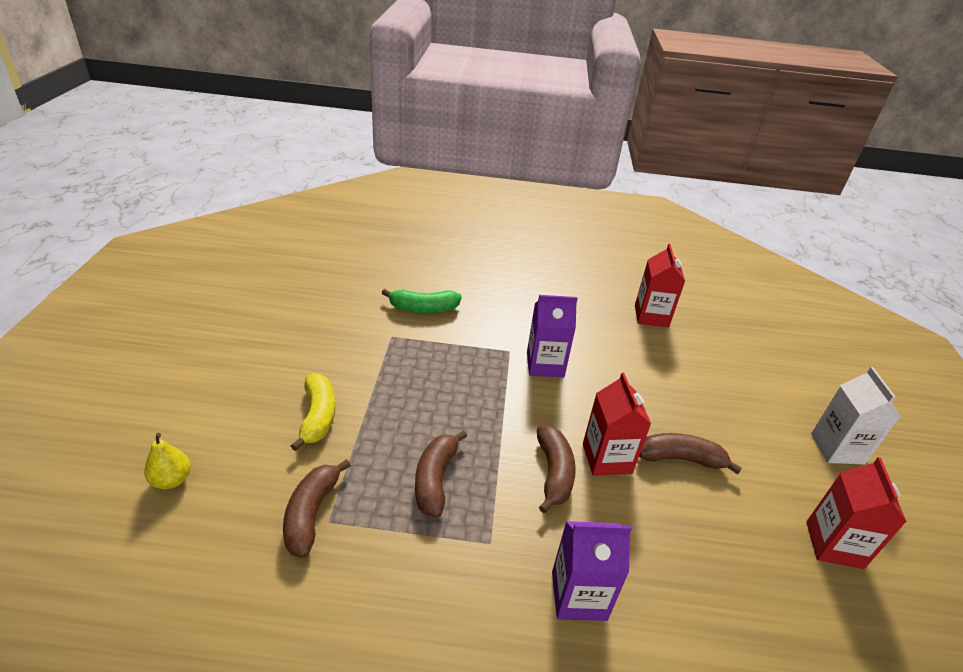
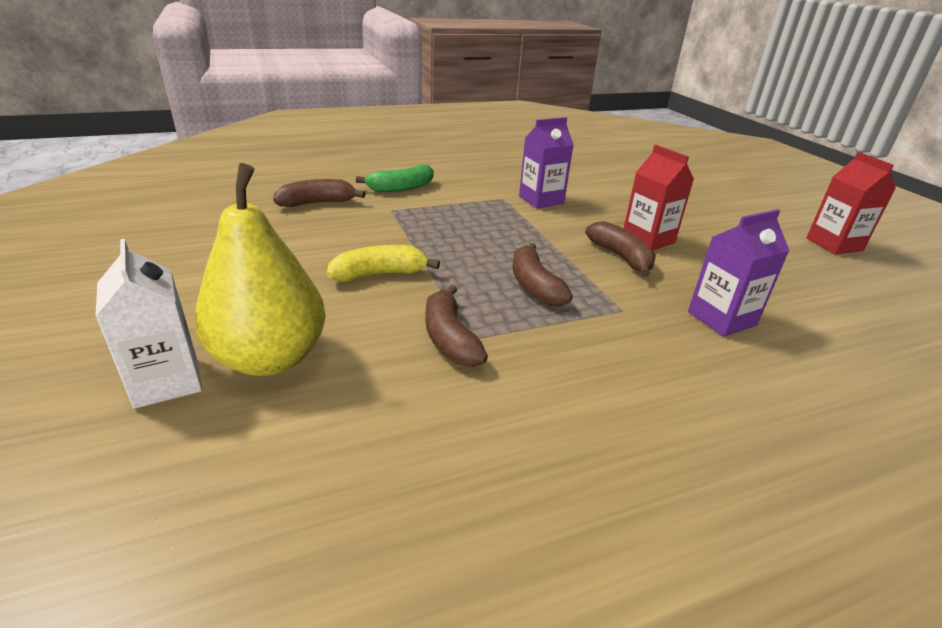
camera: 25 degrees left, 5 degrees down
yellow pear [144,433,191,489] -> yellow pear [194,163,326,376], size x2.29
yellow banana [291,373,335,451] -> yellow banana turned 75 degrees counterclockwise [327,245,440,281]
red carton [635,244,685,327] -> none
brown banana [639,433,742,475] -> brown banana moved to [273,179,366,207]
white carton [811,367,901,464] -> white carton moved to [95,239,202,409]

